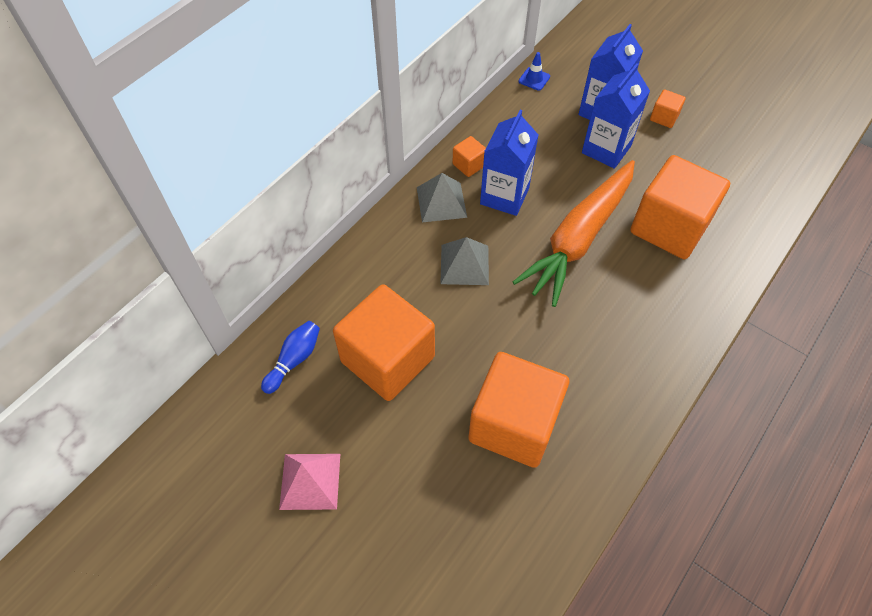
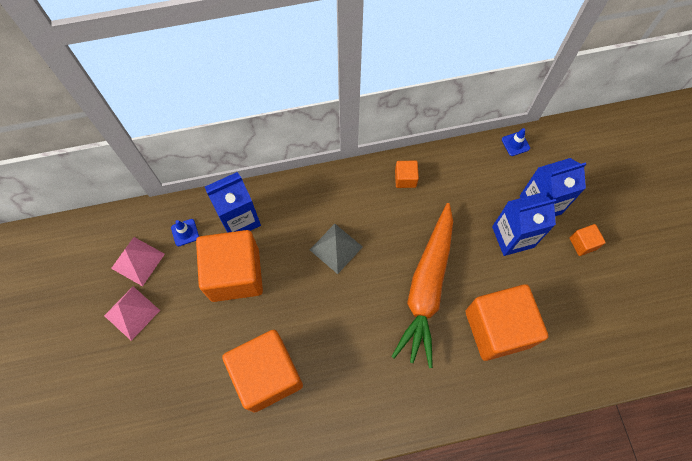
camera: 40 degrees right, 10 degrees up
blue bowling pin [261,321,320,394] -> blue traffic cone [171,219,199,246]
grey pyramid [417,173,467,222] -> none
blue carton [480,110,538,216] -> blue carton moved to [205,172,261,233]
orange carrot [513,160,635,307] -> orange carrot turned 60 degrees counterclockwise [392,203,453,368]
none -> pink pyramid [111,237,165,286]

